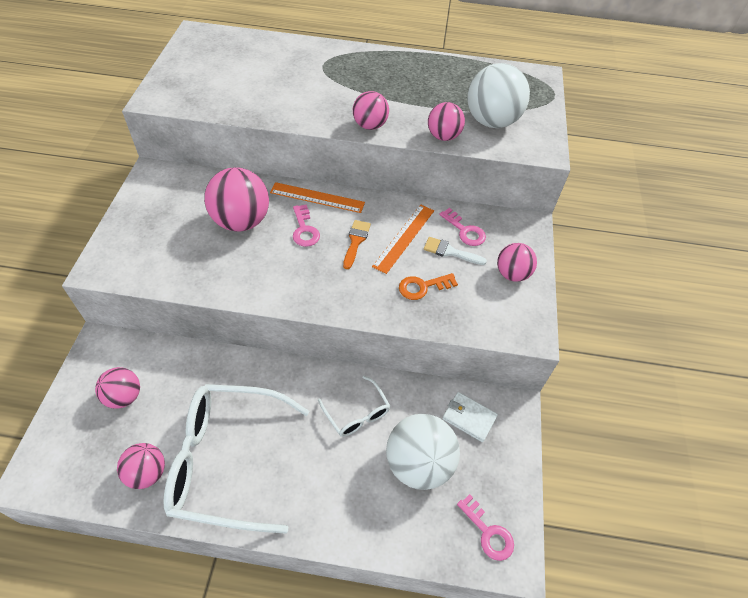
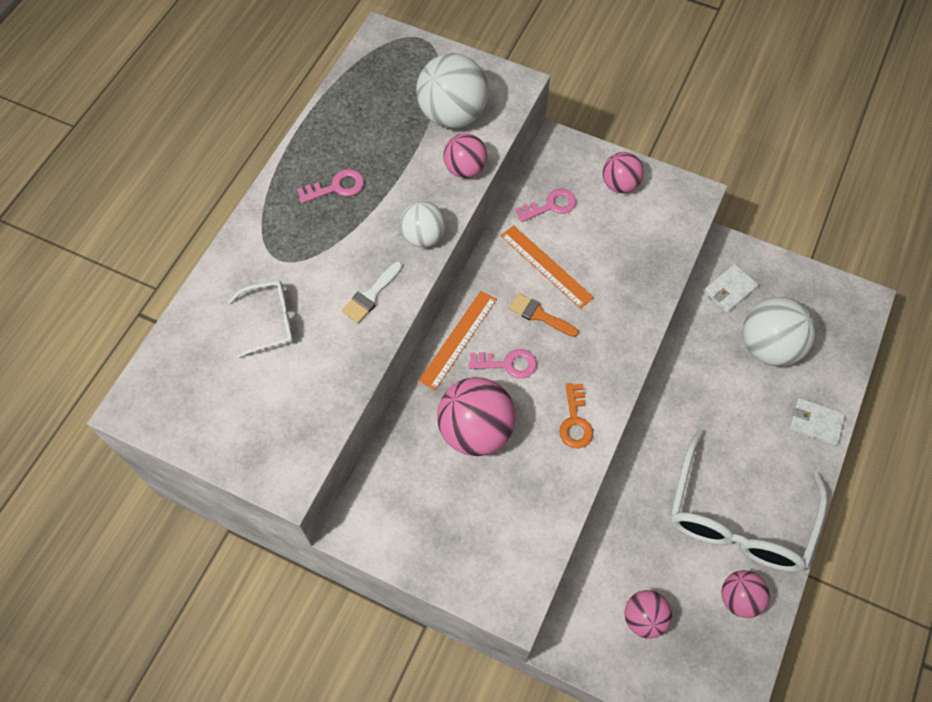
camera: 70 degrees left, 10 degrees up
white glasses [318,376,390,437] -> white glasses moved to [228,281,294,358]
pink ball [353,91,389,130] -> white ball [400,201,446,248]
orange key [399,273,458,300] -> orange key moved to [559,383,593,448]
white brush [424,237,487,265] -> white brush moved to [342,261,402,323]
pink key [457,494,514,561] -> pink key moved to [297,169,364,203]
none -> white wallet [789,398,845,446]

